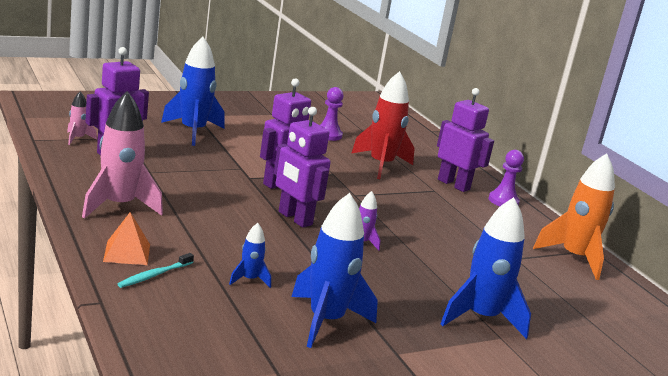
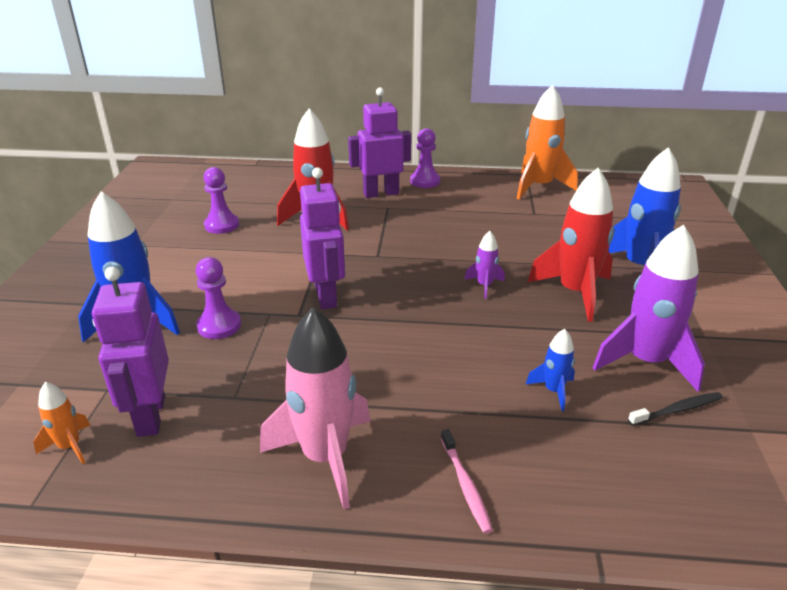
camera: 55 degrees left, 10 degrees up
pink rocket [67,91,97,145] -> orange rocket [34,382,90,464]
orange pyramid [103,212,150,265] -> pink toothbrush [441,429,493,534]
turquoise toothbrush [117,253,194,288] -> none
purple robot [274,107,331,228] -> none
blue rocket [292,193,378,348] -> purple rocket [593,225,705,392]
none -> purple pawn [196,257,241,339]
none -> red rocket [528,168,614,322]
none -> black toothbrush [628,392,723,426]

